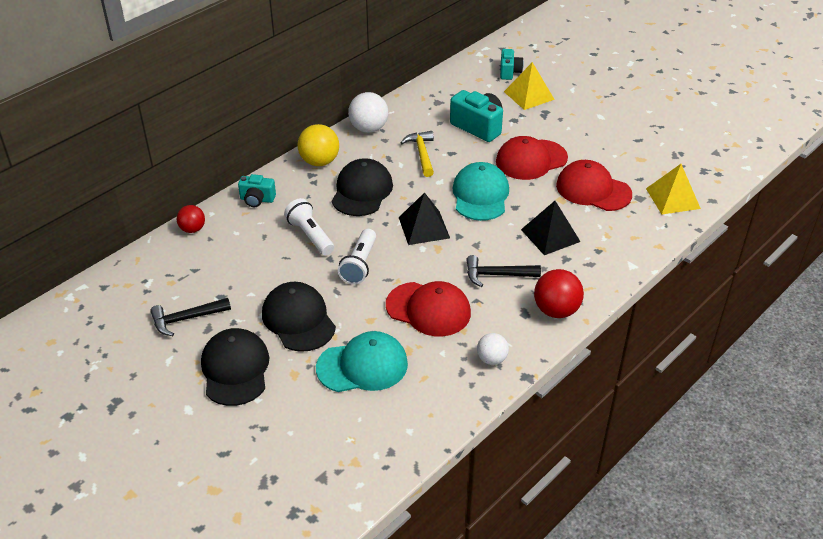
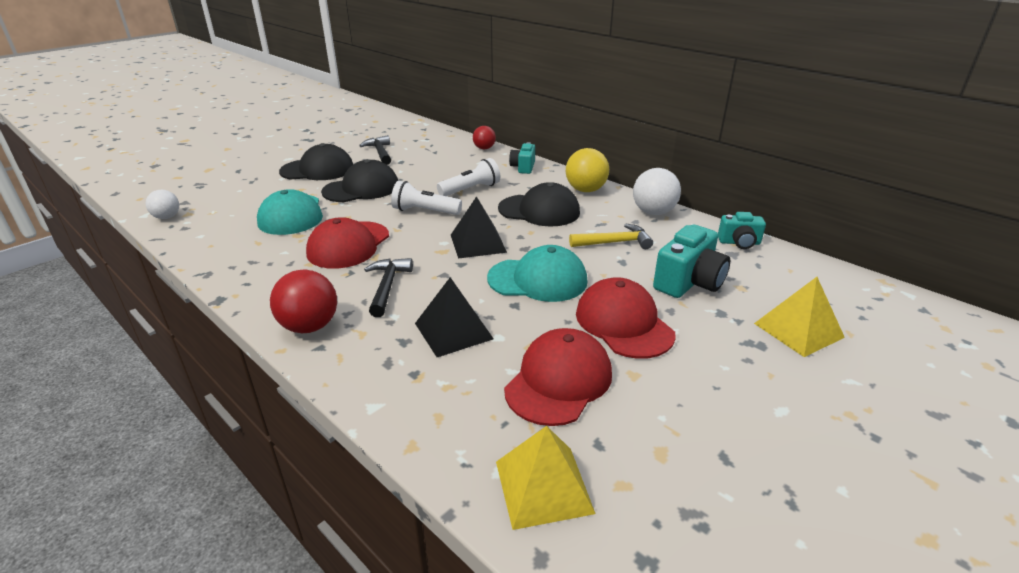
camera: 90 degrees right, 10 degrees down
white ball [477,333,509,365] -> white ball moved to [145,190,179,219]
turquoise camera [500,49,524,80] -> turquoise camera moved to [718,212,766,249]

